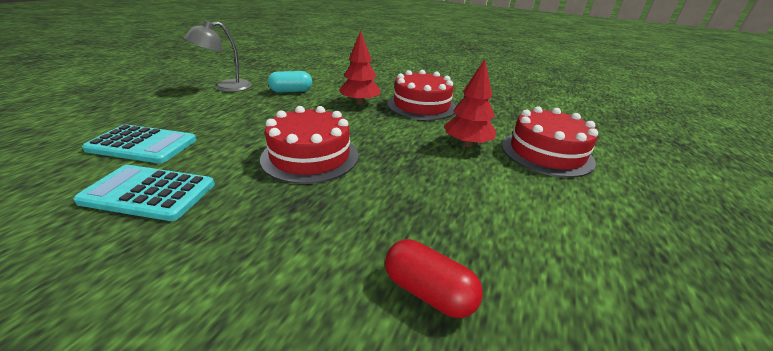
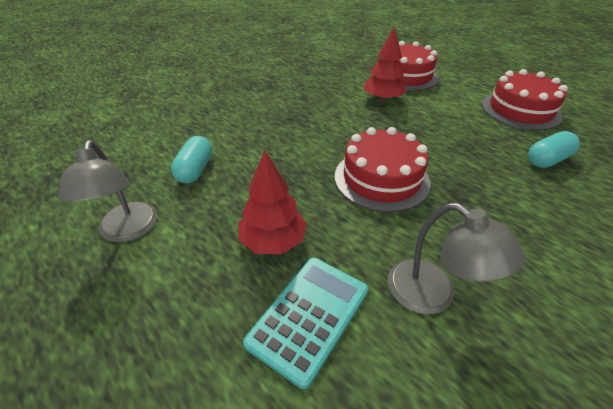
camera: 65 degrees left, 10 degrees up
turquoise calculator [73,165,215,221] -> grey lamp [388,203,525,314]
red tree [339,30,380,105] -> red tree moved to [238,150,307,254]
red capsule [385,239,483,318] -> turquoise capsule [528,131,580,168]
red cake [387,70,456,120] -> red cake moved to [482,69,568,130]

